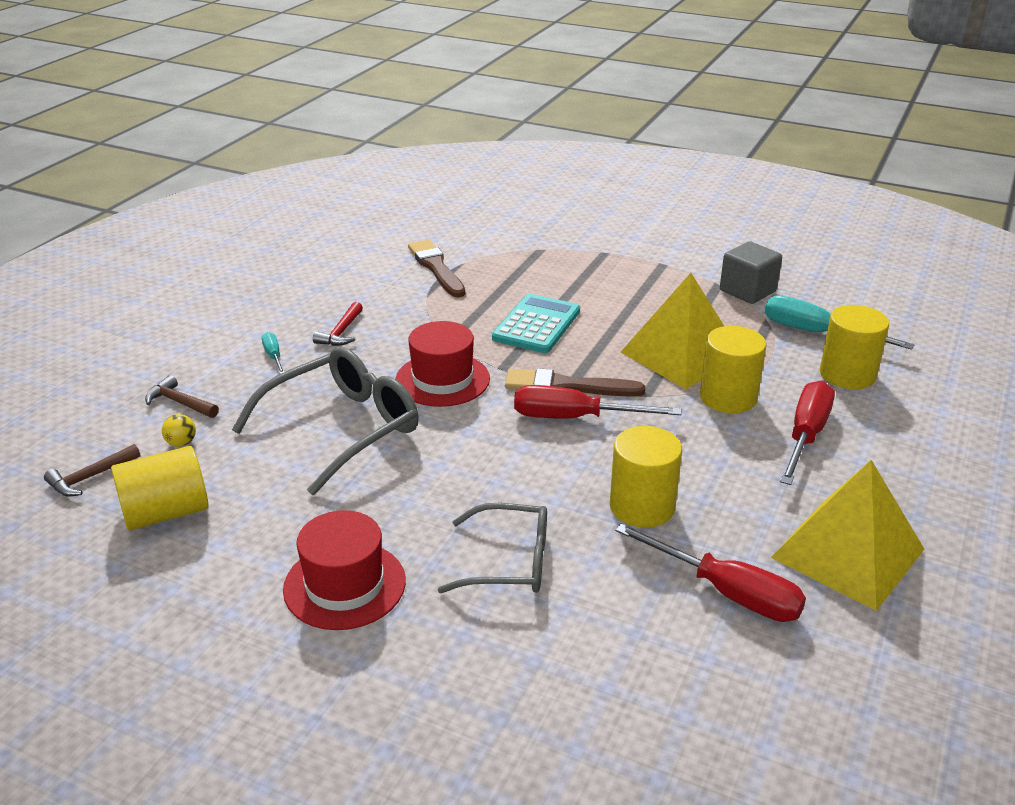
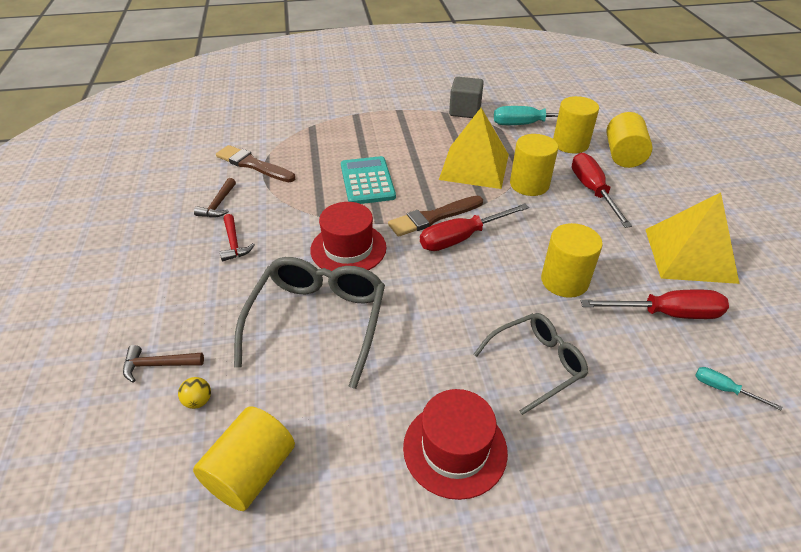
camera: 35 degrees left, 10 degrees up
brown hammer [44,444,141,497] -> brown hammer moved to [194,178,236,218]
turquoise screwdriver [262,332,284,374] -> turquoise screwdriver moved to [695,367,782,411]
none -> yellow cylinder [606,112,653,168]

